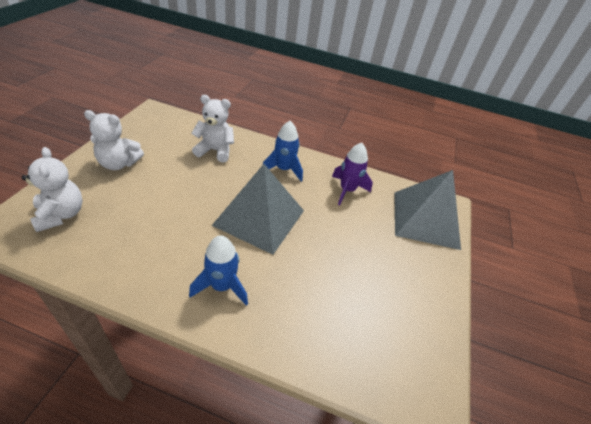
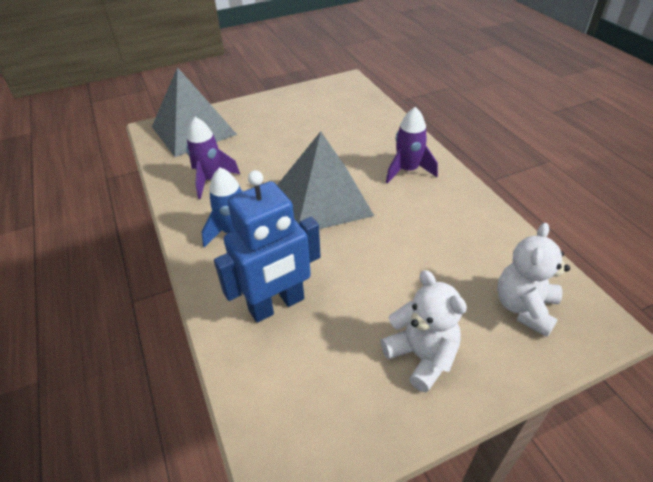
camera: 125 degrees left, 0 degrees up
blue rocket [189,235,248,306] -> purple rocket [386,107,438,184]
white teddy bear [191,95,234,162] -> blue robot [214,170,321,323]

